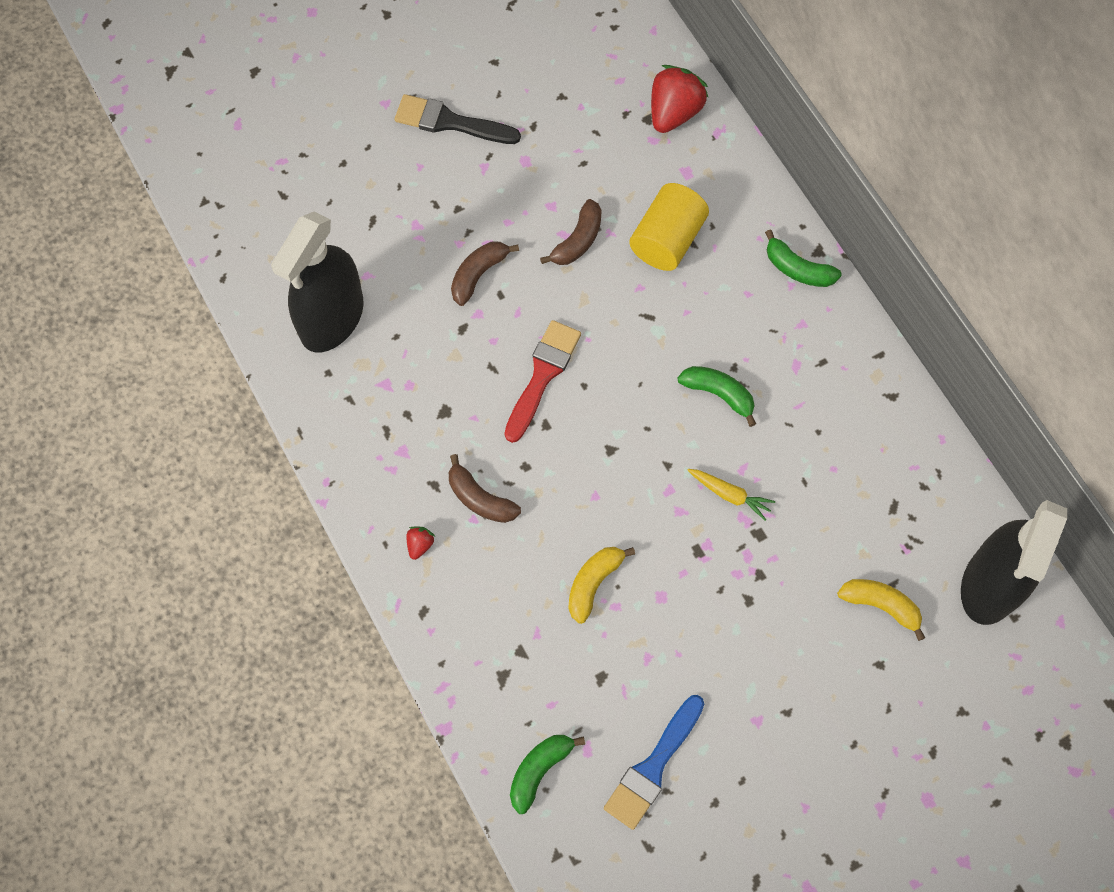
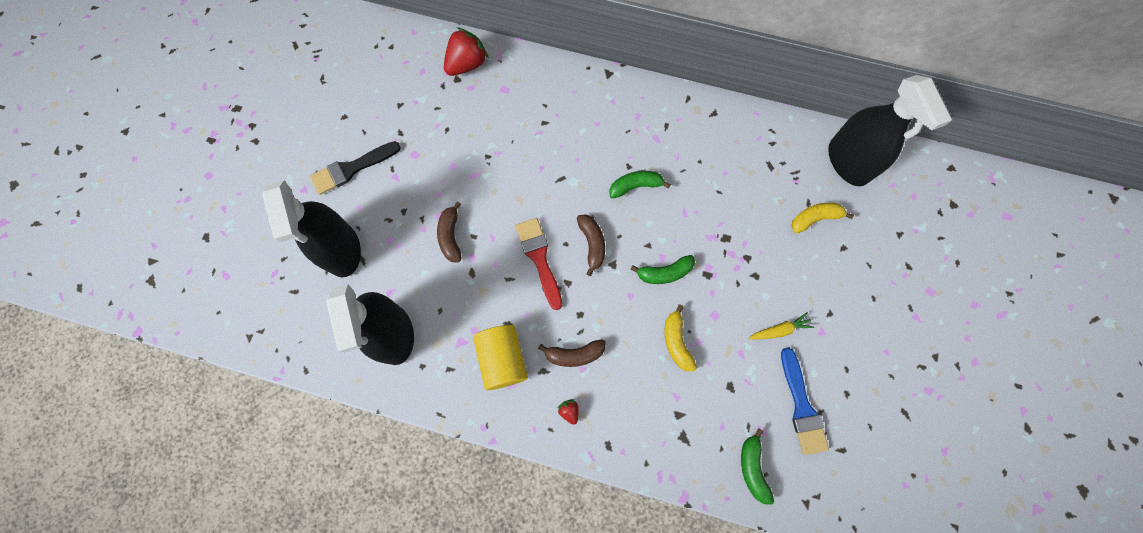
camera: 45 degrees left, 5 degrees up
brown banana [540,199,602,265] -> brown banana moved to [577,214,605,276]
yellow cylinder [629,183,709,271] -> yellow cylinder moved to [473,325,528,390]
red strawberry [651,65,709,133] -> red strawberry turned 60 degrees clockwise [444,27,489,76]
yellow carrot [687,469,775,521] -> yellow carrot moved to [749,312,814,340]
green banana [765,229,842,287] -> green banana moved to [630,255,695,284]
none -> black spray bottle [262,180,361,277]

